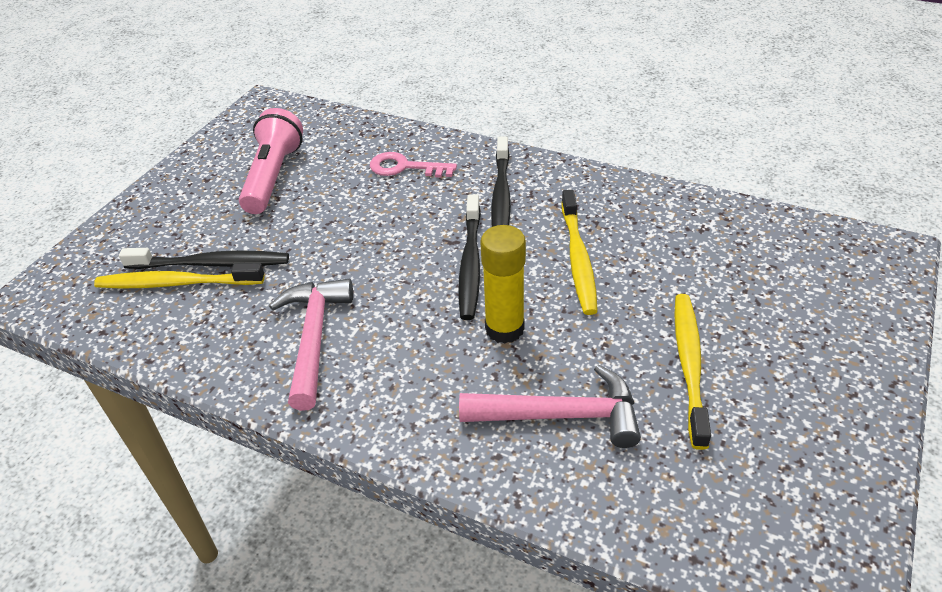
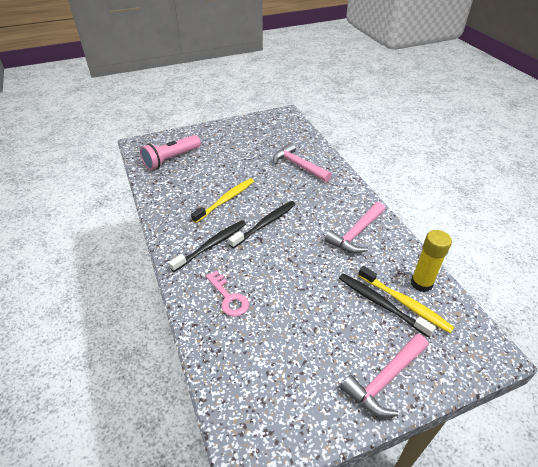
camera: 140 degrees left, 0 degrees up
pink flashlight [239,108,303,214] -> pink flashlight moved to [140,135,201,170]
yellow glue stick [480,225,526,344] -> yellow glue stick moved to [411,230,452,292]
yellow toothbrush [674,294,711,450] -> none
none -> pink hammer [340,334,428,417]

